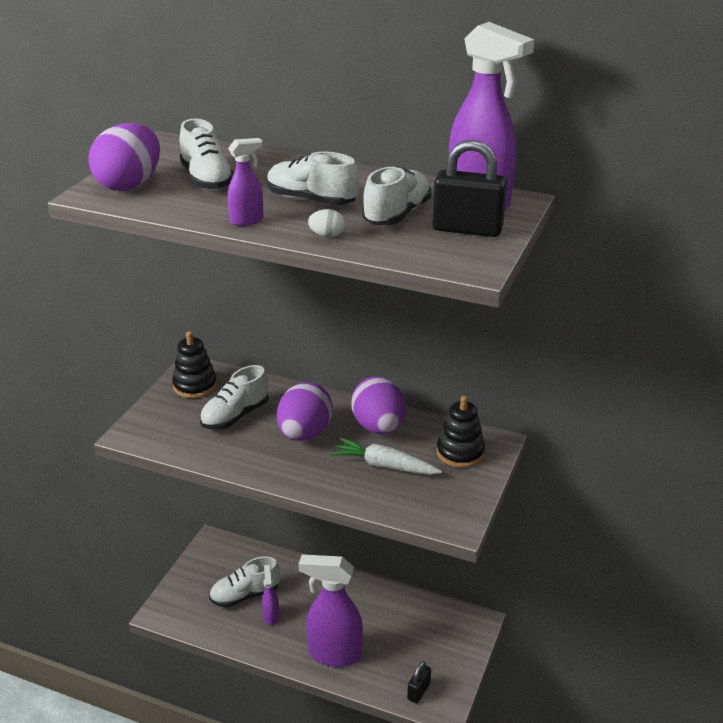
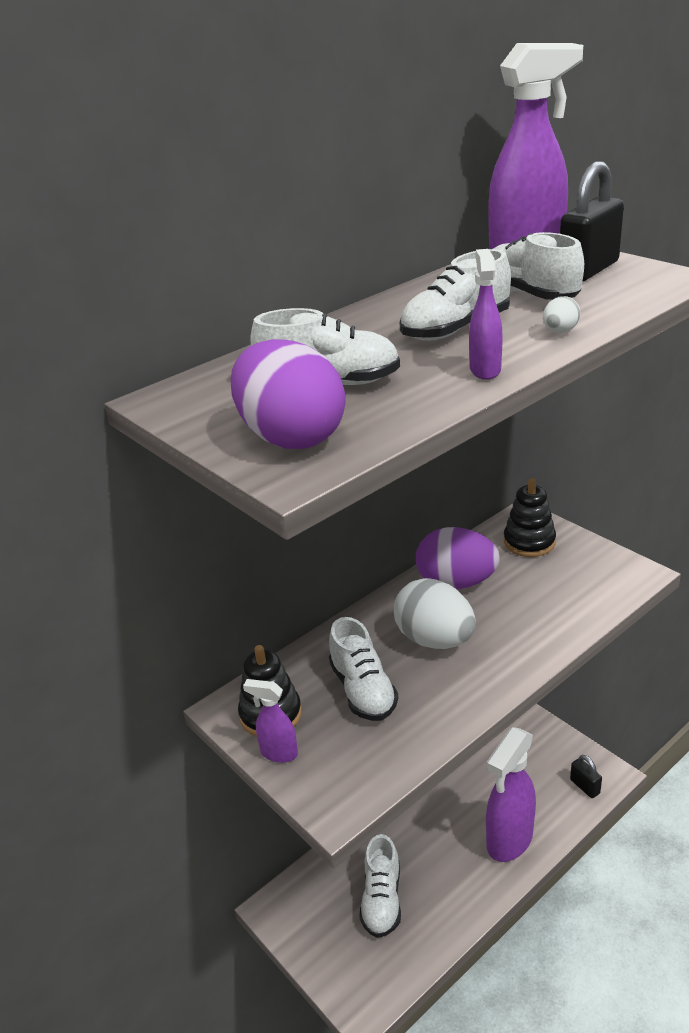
camera: 60 degrees left, 0 degrees up
purple spray bottle [262,565,279,625] -> purple spray bottle moved to [243,679,298,763]
purple egg [277,382,333,441] -> white egg [394,578,476,649]
white carrot [330,438,442,475] -> none

